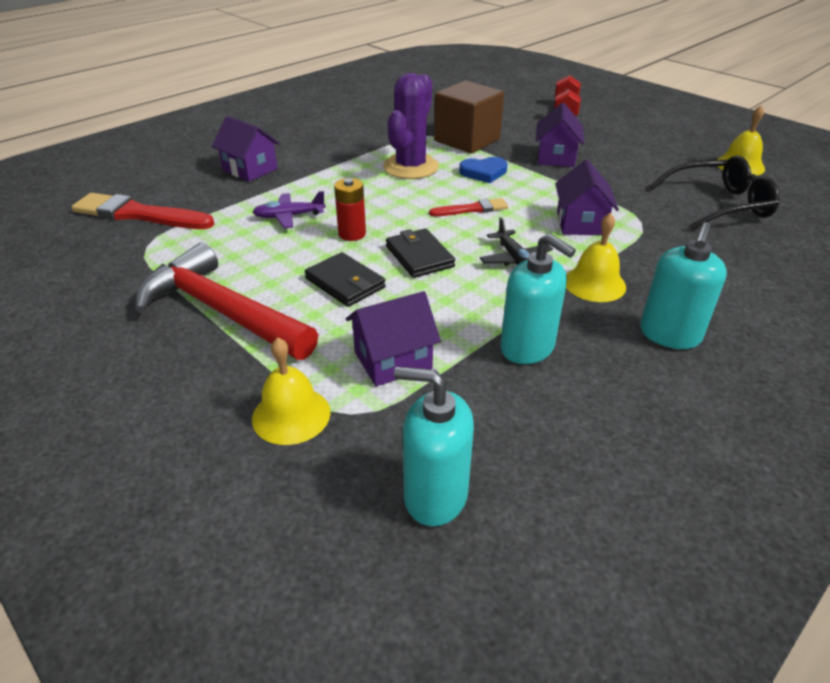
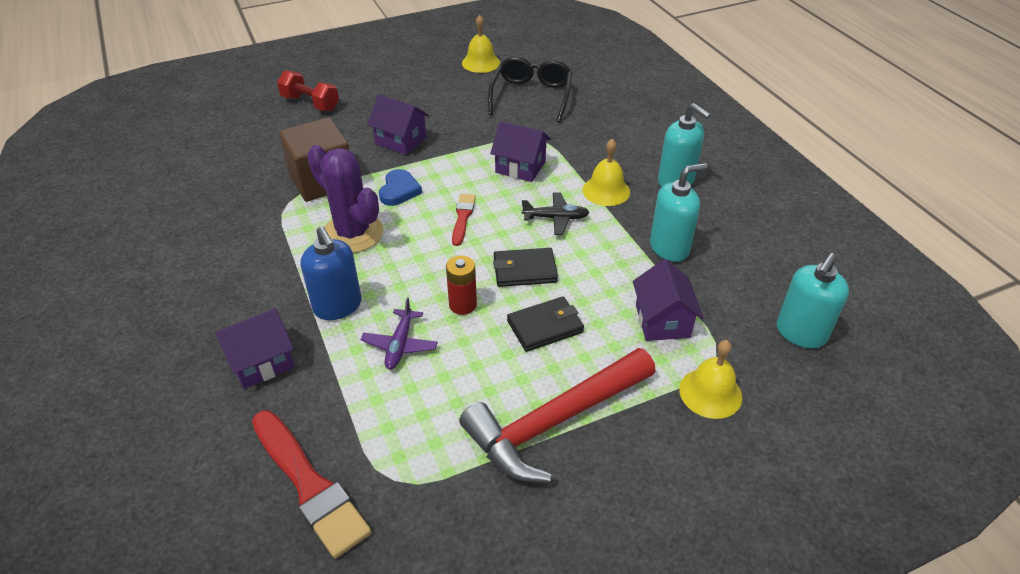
camera: 70 degrees left, 5 degrees up
red brush [72,193,214,229] -> red brush turned 75 degrees counterclockwise [252,411,371,558]
none -> blue soap dispenser [301,226,361,320]

